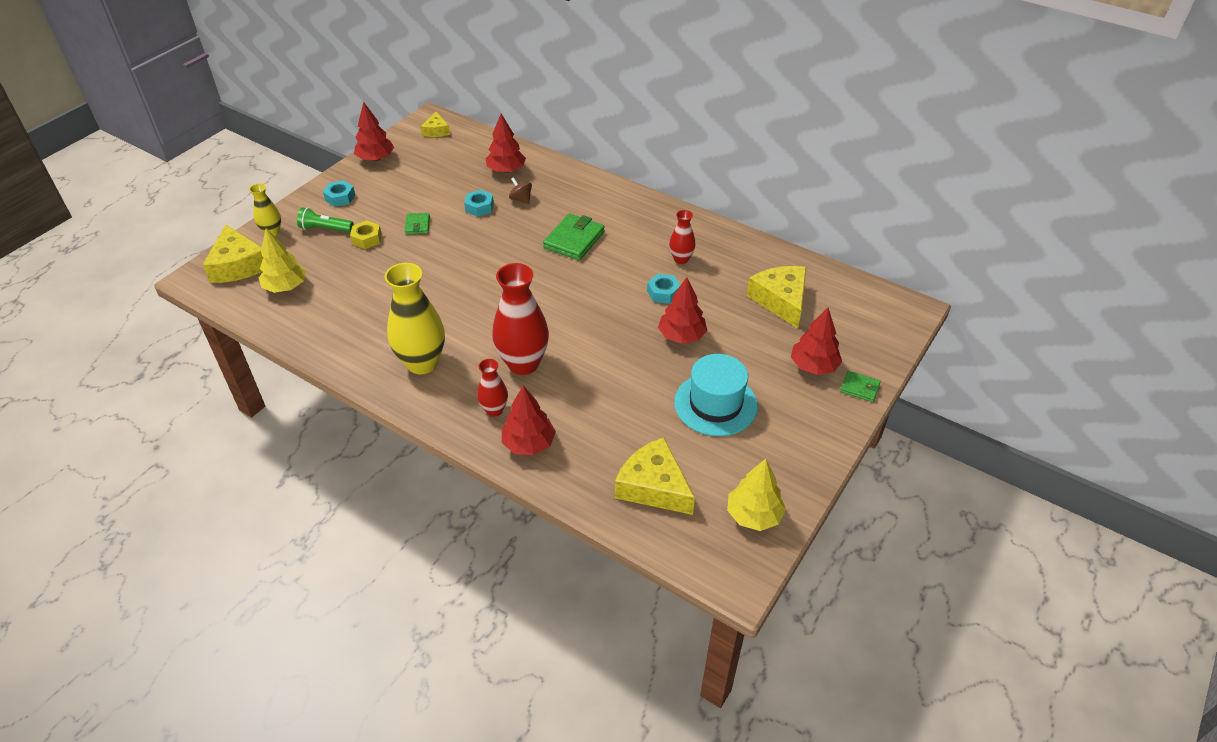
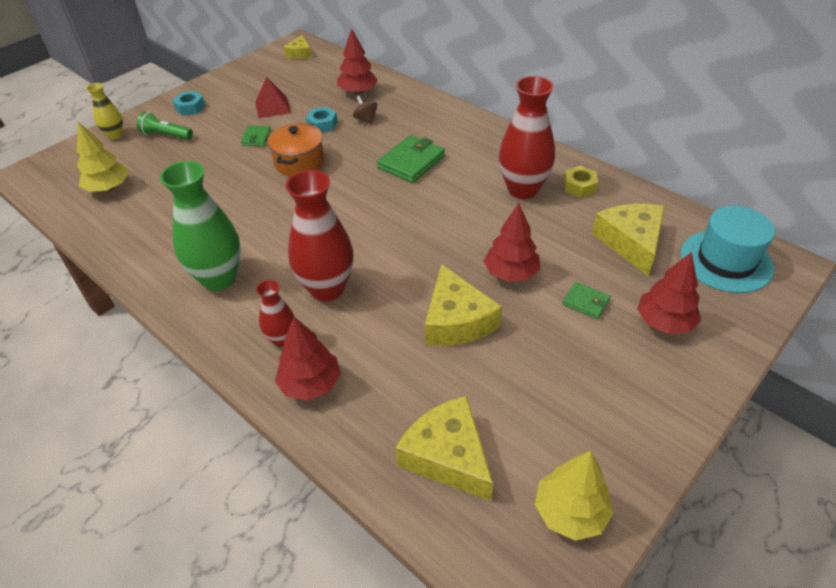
camera: 10 degrees right, 0 degrees up
yellow cheese [203,225,263,283] -> yellow cheese moved to [425,264,502,346]
yellow nut [350,220,382,249] -> yellow nut moved to [564,166,598,198]
red tree [354,102,394,161] -> none
yellow vase [385,263,445,375] -> green vase [160,161,241,291]
turquoise nut [647,274,680,304] -> none
red vase [669,210,695,264] -> red vase [499,76,555,199], size x1.89
turquoise hat [674,354,758,436] -> turquoise hat moved to [681,206,775,293]
green wallet [840,371,881,402] -> green wallet moved to [562,282,611,319]
none -> red pyramid [255,77,291,118]
none -> orange pot [268,123,324,176]

